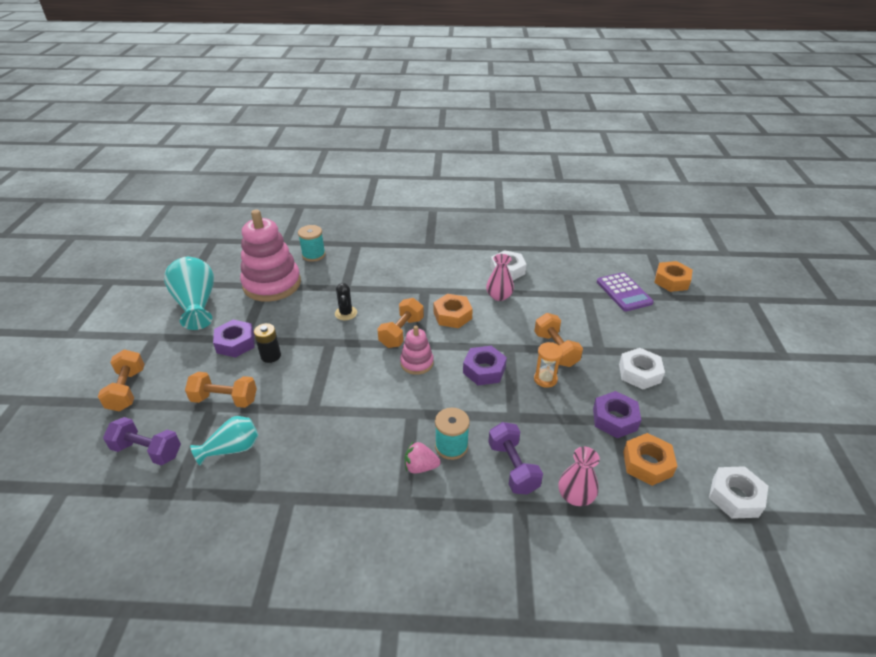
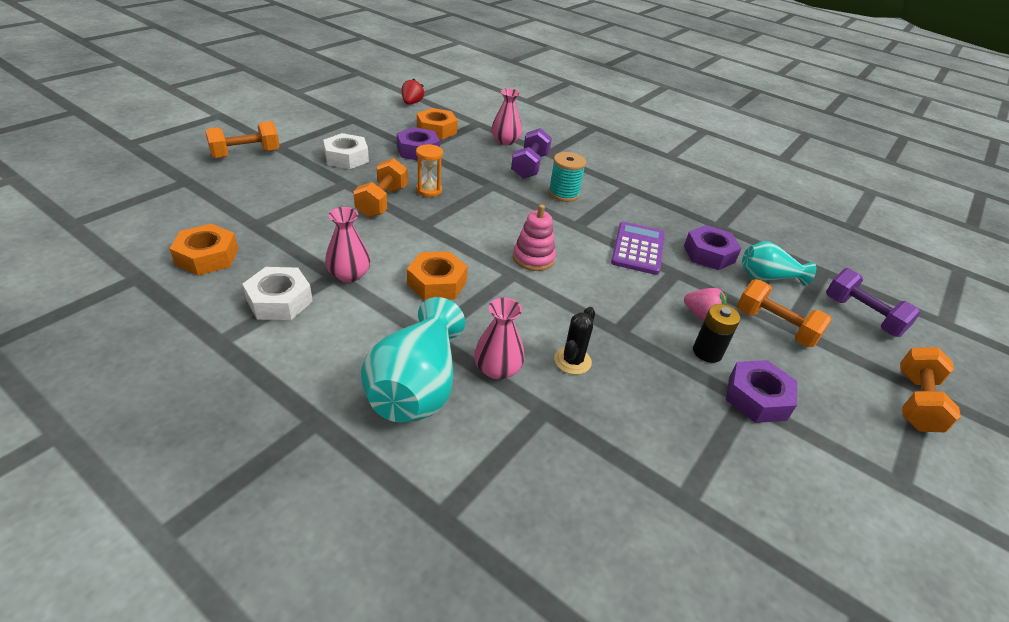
camera: 150 degrees left, 0 degrees up
turquoise vase [164,257,214,330] -> turquoise vase moved to [361,297,465,422]
pink stacking toy [240,209,301,302] -> none
turquoise spool [298,225,325,262] -> none
orange dumbbell [377,298,424,348] -> orange dumbbell moved to [205,121,280,159]
pink strawberry [405,441,441,474] -> pink strawberry moved to [684,288,727,321]
purple nut [463,346,507,385] -> purple nut moved to [684,225,742,270]
purple calculator [597,272,654,311] -> purple calculator moved to [611,222,665,275]
orange nut [654,261,693,292] -> orange nut moved to [169,224,238,276]
white nut [709,466,768,519] -> red strawberry [402,78,424,105]
none -> pink vase [474,298,525,380]

